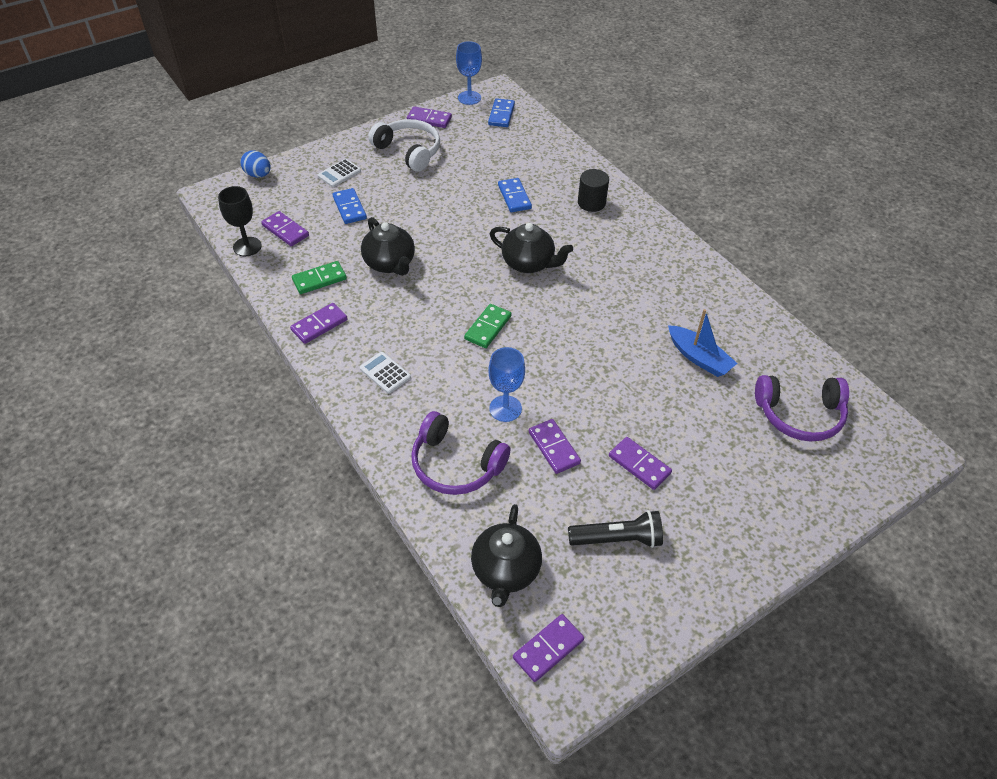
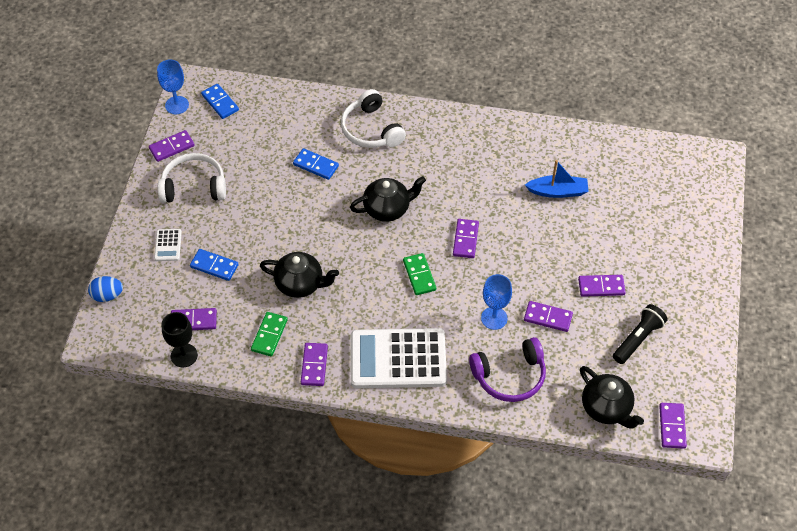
camera: 45 degrees left, 5 degrees up
white calculator [360,352,411,394] -> white calculator [351,328,447,388], size x2.42
black cylinder [578,169,609,212] -> white headphones [341,89,406,148]
purple headphones [755,375,849,442] -> none
none -> purple domino [453,219,479,258]

